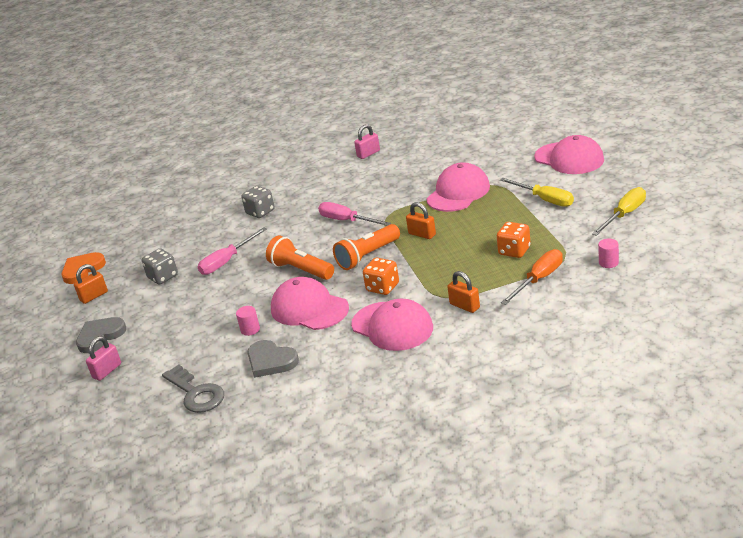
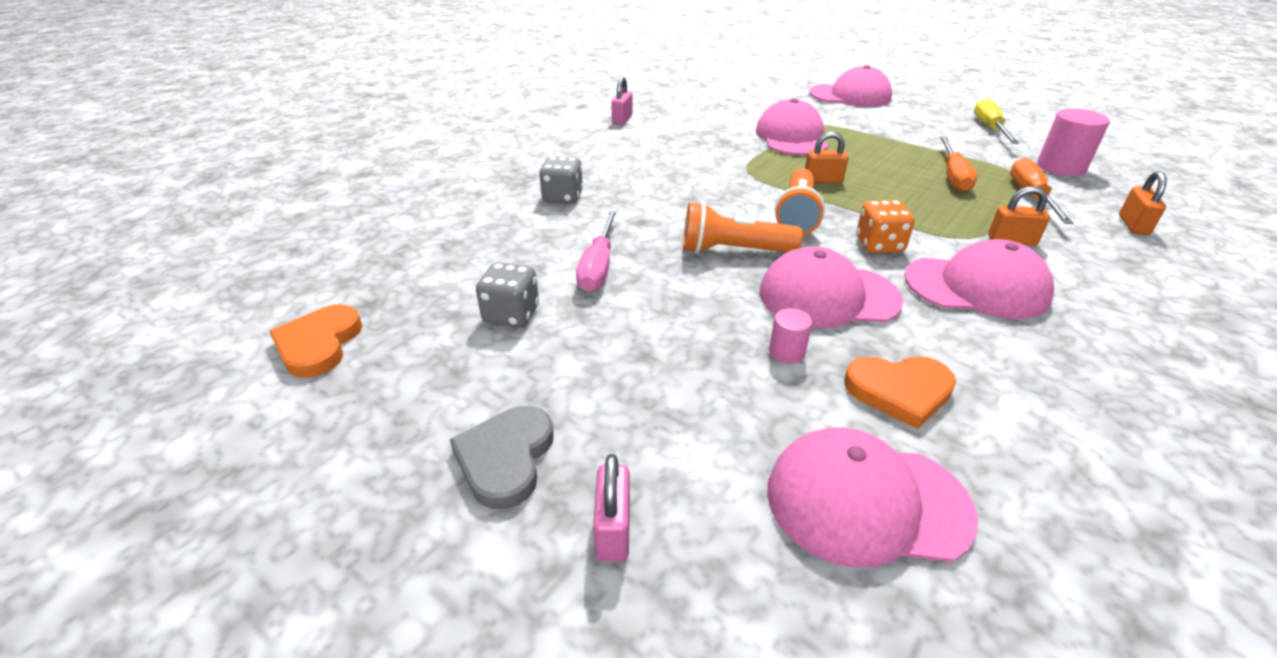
camera: 40 degrees left, 5 degrees up
orange padlock [74,264,108,304] -> orange padlock moved to [1119,171,1167,235]
grey key [162,364,224,413] -> pink cap [767,427,978,568]
grey heart [247,340,299,378] -> orange heart [844,356,956,429]
pink screwdriver [318,202,391,226] -> none
orange dice [497,222,531,258] -> orange screwdriver [940,136,977,192]
yellow screwdriver [500,178,574,207] -> none
pink cylinder [598,239,619,268] -> pink cylinder [1037,108,1110,177], size x1.90

